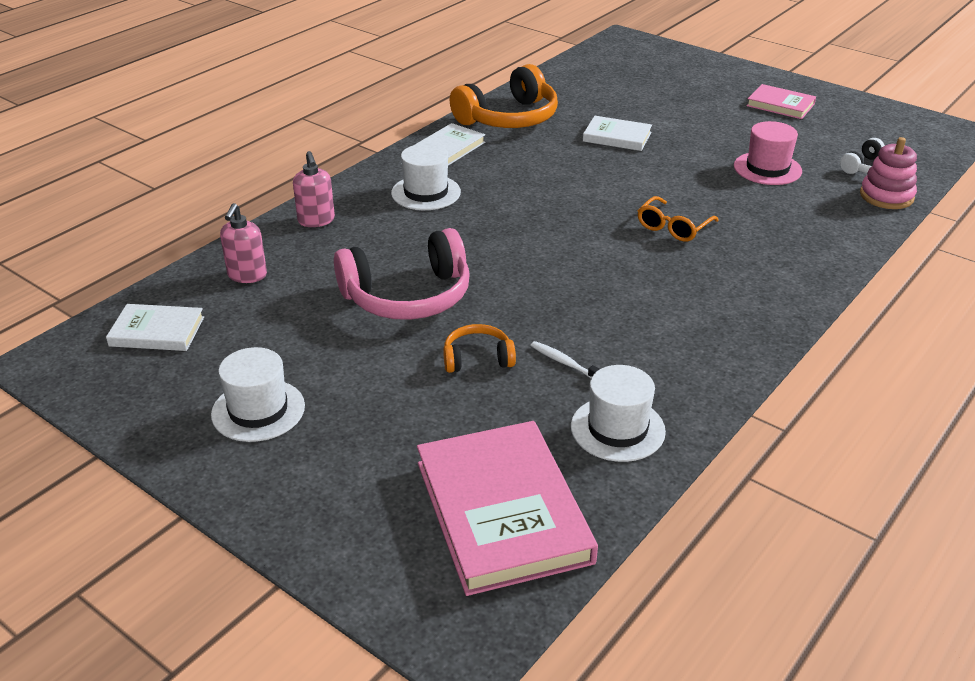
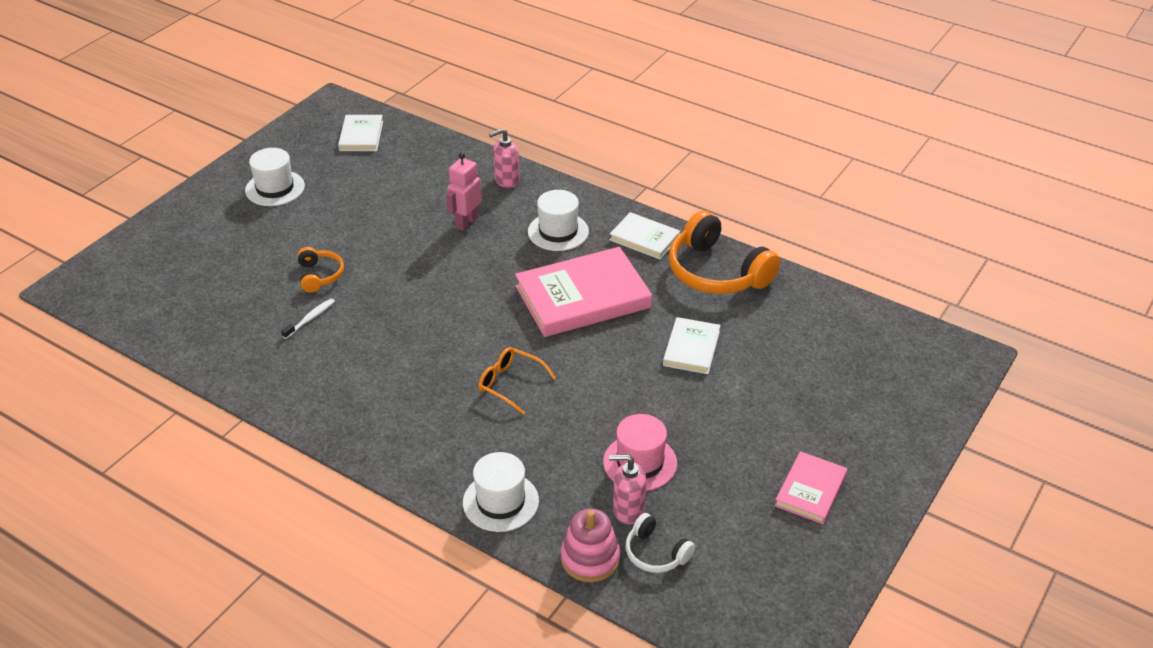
camera: 85 degrees right, 5 degrees up
pink soap dispenser [220,203,267,283] -> pink soap dispenser moved to [609,454,646,524]
pink headphones [334,228,470,320] -> none
pink book [417,421,598,596] -> pink book moved to [515,247,652,337]
white hat [571,365,666,462] -> white hat moved to [463,452,539,532]
none -> pink robot [446,152,482,231]

